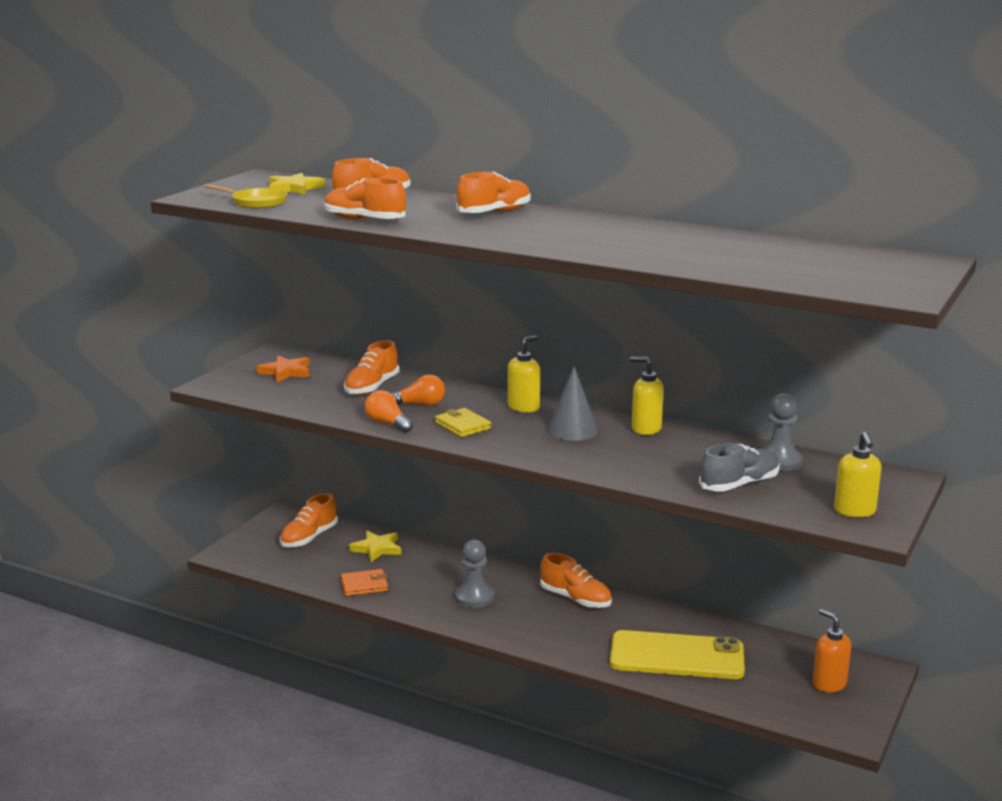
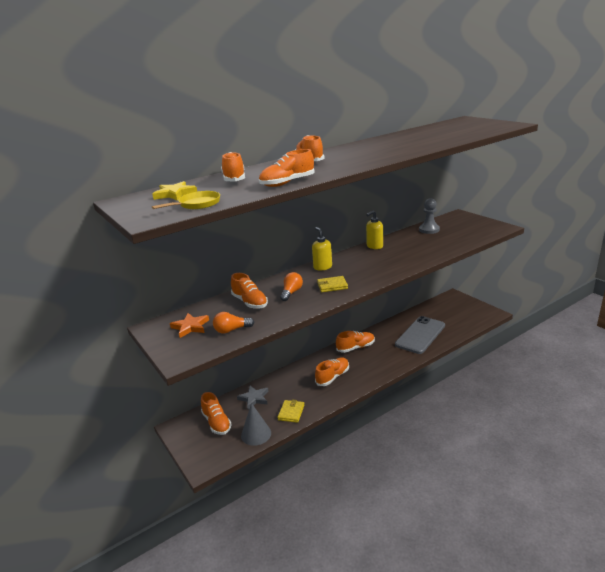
camera: 60 degrees left, 5 degrees up
orange wallet [341,569,388,596] -> yellow wallet [278,399,304,423]
yellow star [349,531,401,562] -> grey star [237,386,268,409]
orange light bulb [365,390,413,433] -> orange light bulb moved to [213,312,254,334]
grey pawn [455,540,494,608] -> orange shoe [315,357,349,386]
grey cone [547,367,598,441] -> grey cone moved to [241,403,271,446]
yellow phone [610,630,745,679] -> grey phone [395,316,445,354]
grey shoe [699,443,780,491] -> none
orange soap dispenser [813,609,851,693] -> none
yellow soap dispenser [834,432,881,517] -> none

